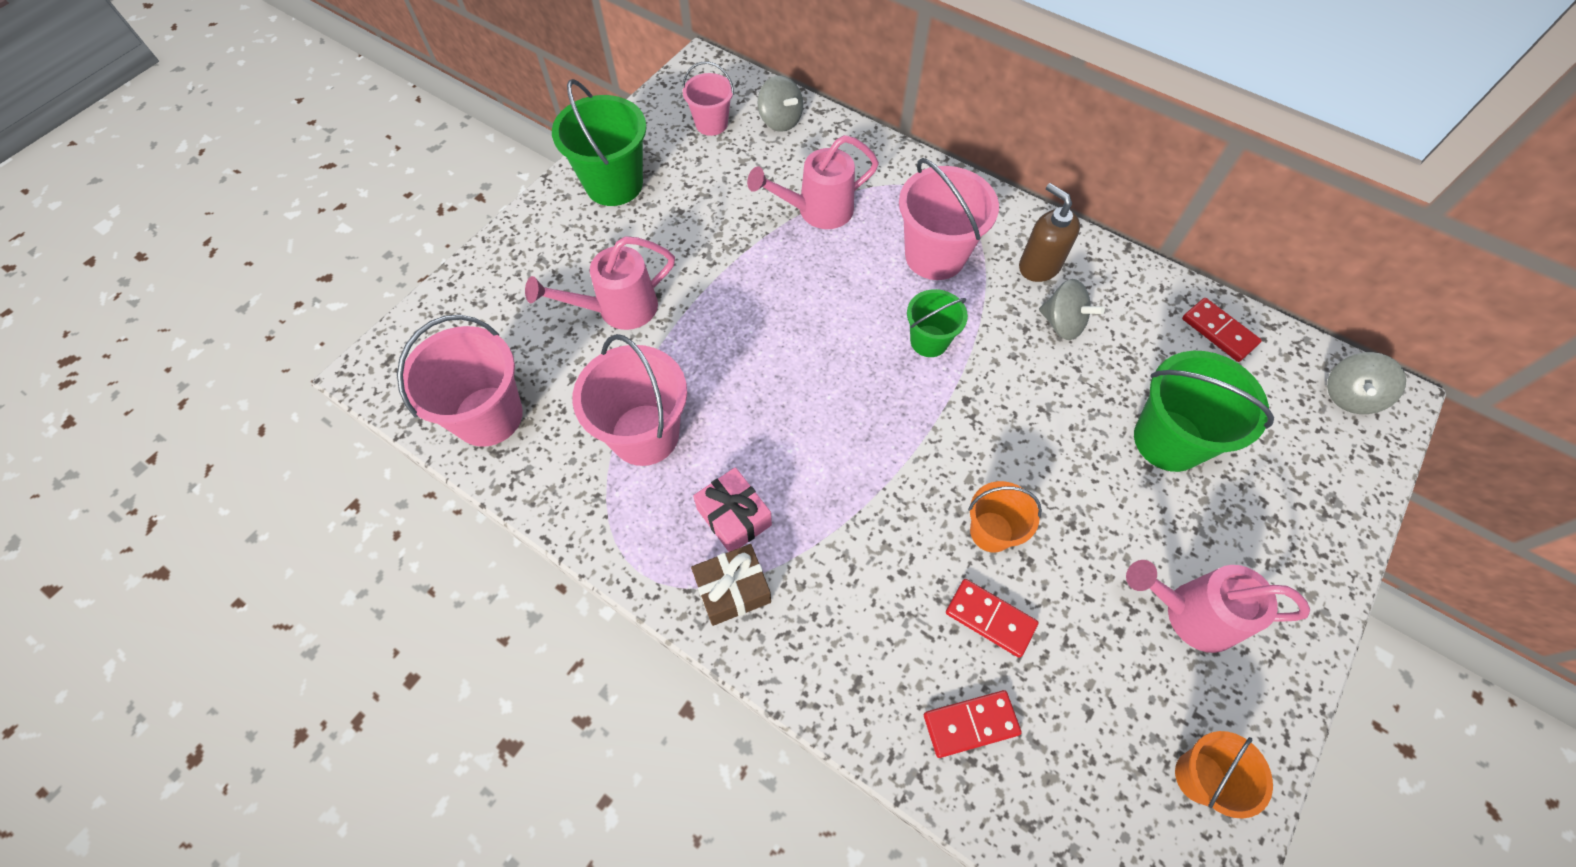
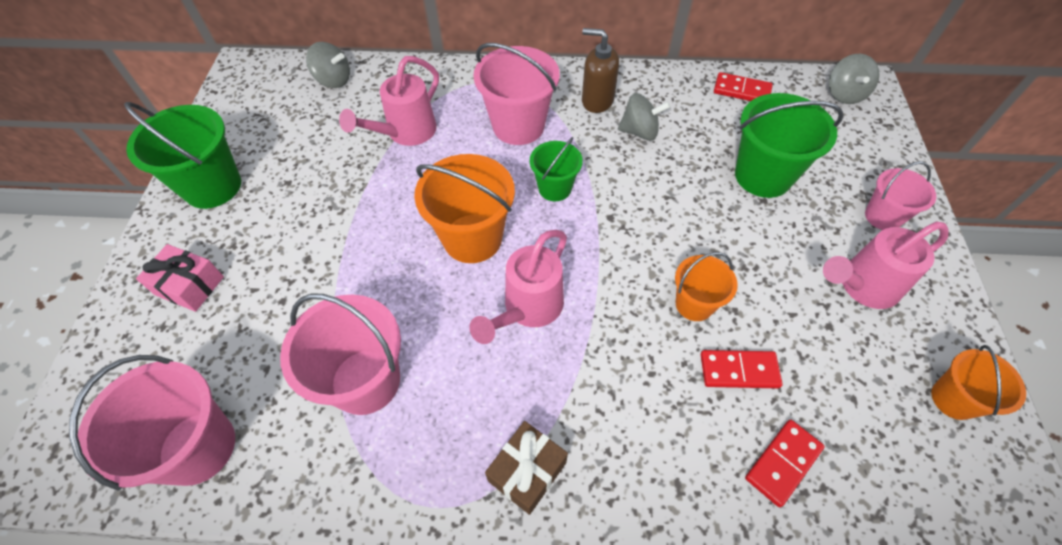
camera: 30 degrees left, 5 degrees down
pink watering can [525,236,675,330] -> pink watering can moved to [469,230,567,344]
pink bucket [682,61,734,136] -> pink bucket moved to [865,161,936,230]
pink gift [693,467,772,552] -> pink gift moved to [136,244,224,312]
none -> orange bucket [414,154,515,263]

